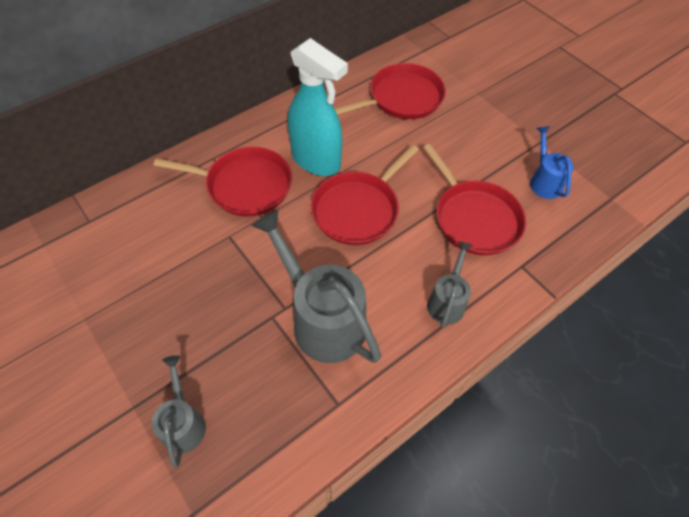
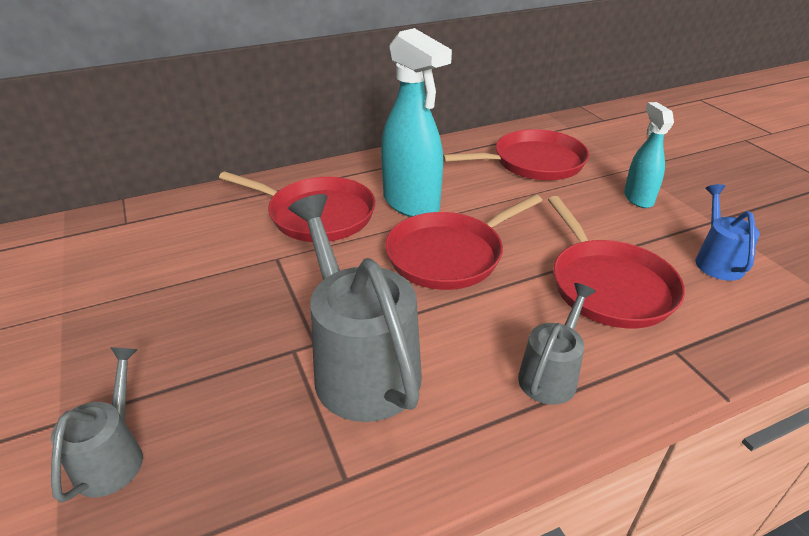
camera: 15 degrees right, 20 degrees down
none -> turquoise spray bottle [624,102,674,208]

